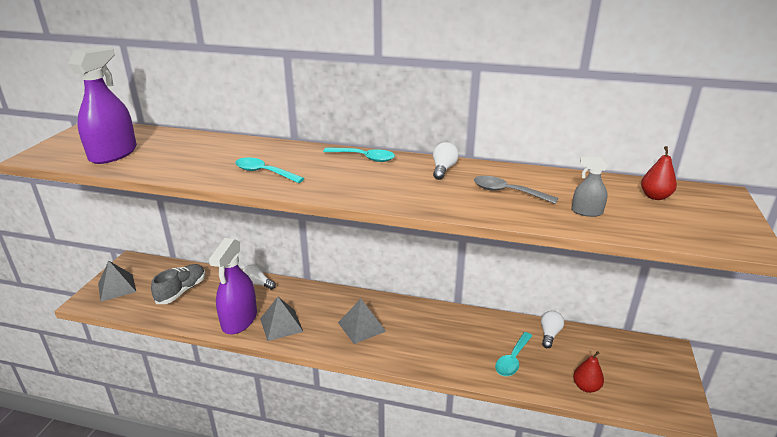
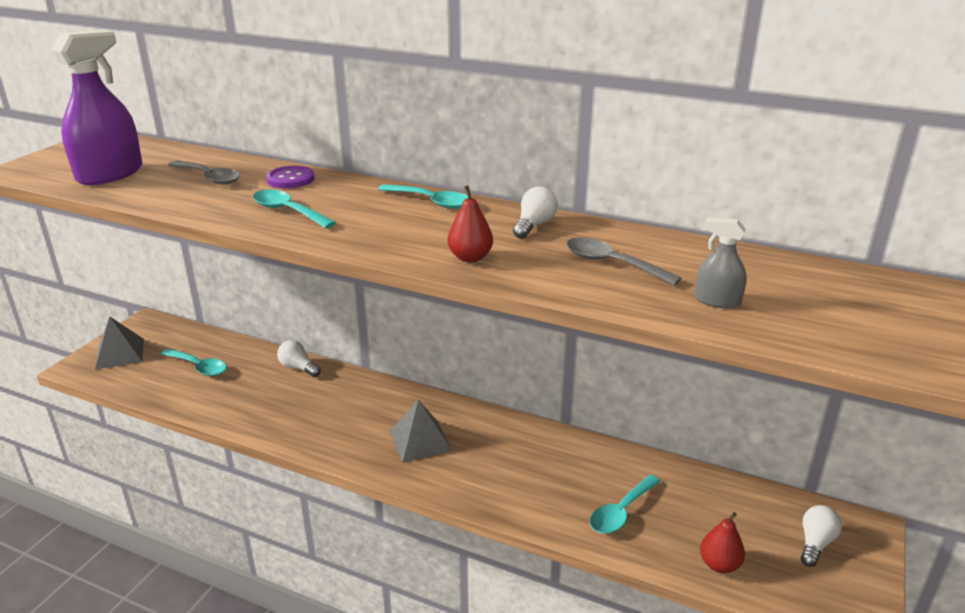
camera: 10 degrees right, 0 degrees up
grey shoe [151,264,205,304] -> turquoise spoon [161,348,226,376]
purple spray bottle [209,238,257,334] -> none
grey pyramid [260,297,303,341] -> none
white light bulb [541,311,564,348] -> white light bulb moved to [801,505,842,567]
red pear [641,146,677,200] -> red pear moved to [447,185,493,262]
none -> grey spoon [168,161,240,185]
none -> purple button [266,166,315,189]

